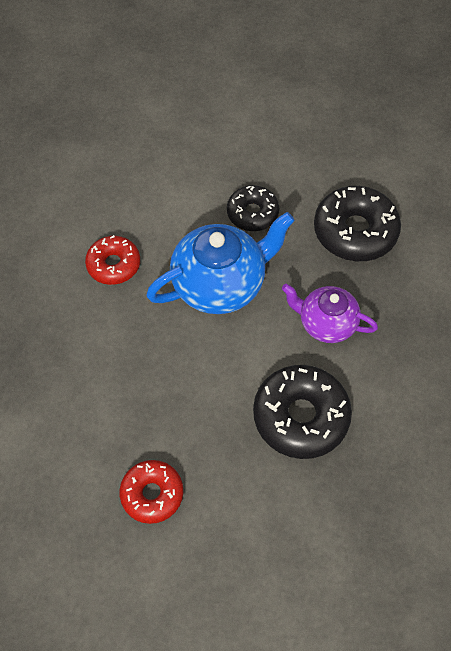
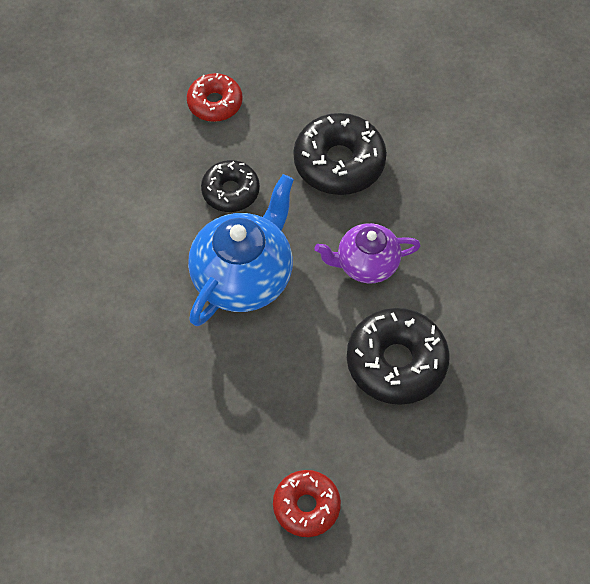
camera: 30 degrees left, 0 degrees up
red donut [85,235,140,285] -> red donut moved to [187,73,243,122]

